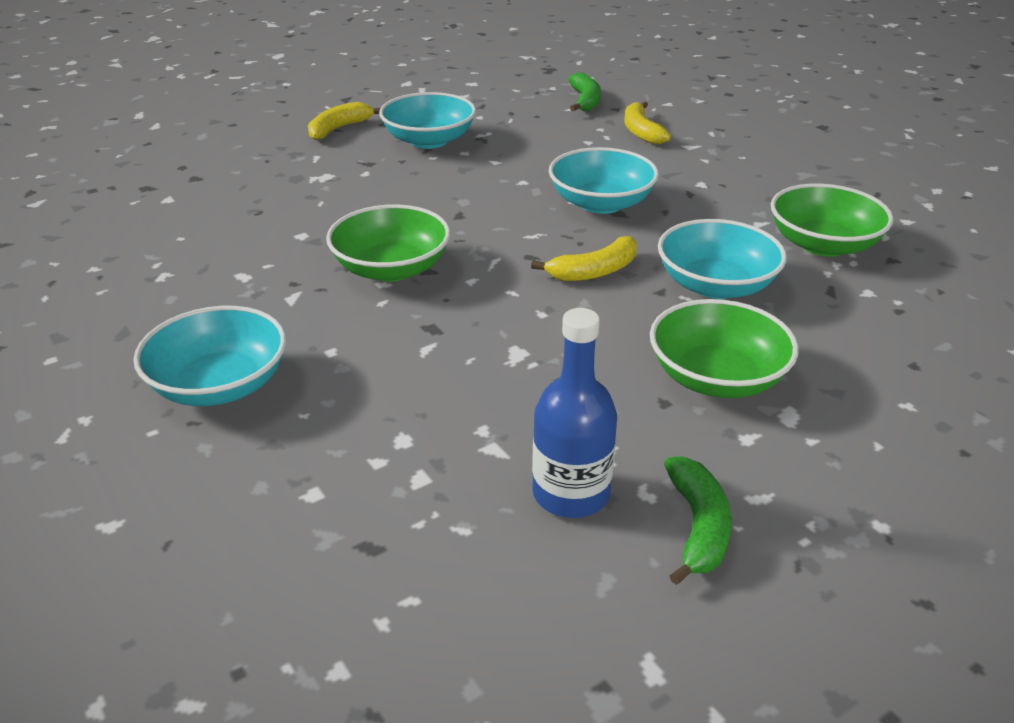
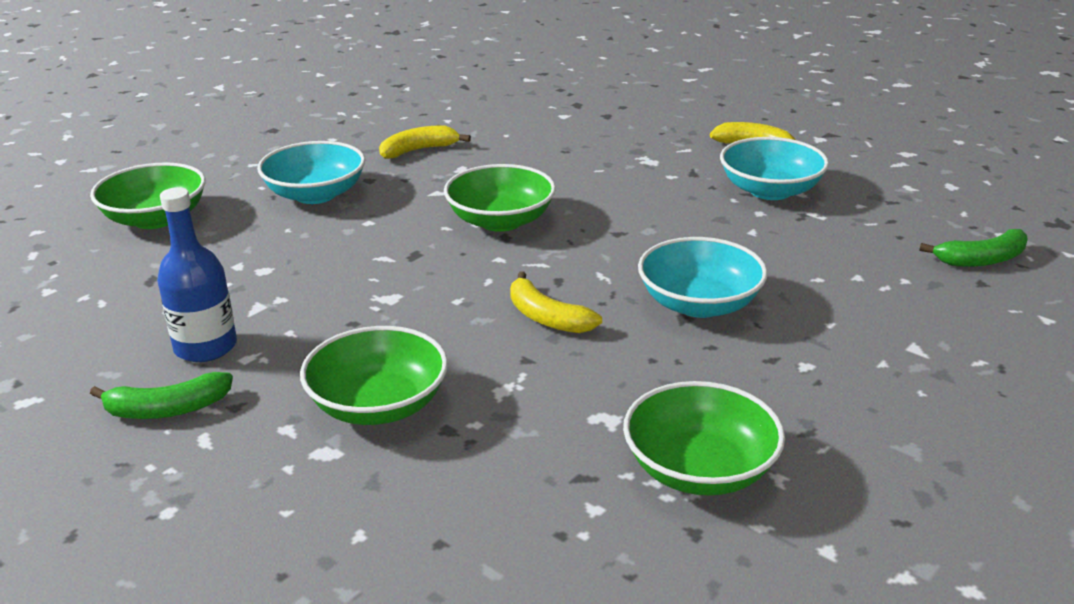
camera: 75 degrees right, 5 degrees down
yellow banana [624,101,671,145] -> yellow banana moved to [379,125,471,159]
turquoise bowl [658,219,787,299] -> none
none -> green bowl [90,162,206,229]

